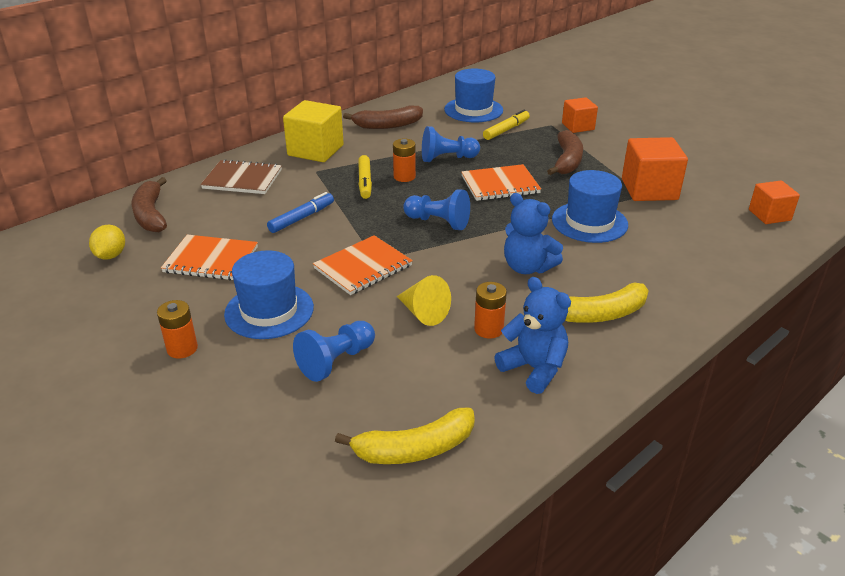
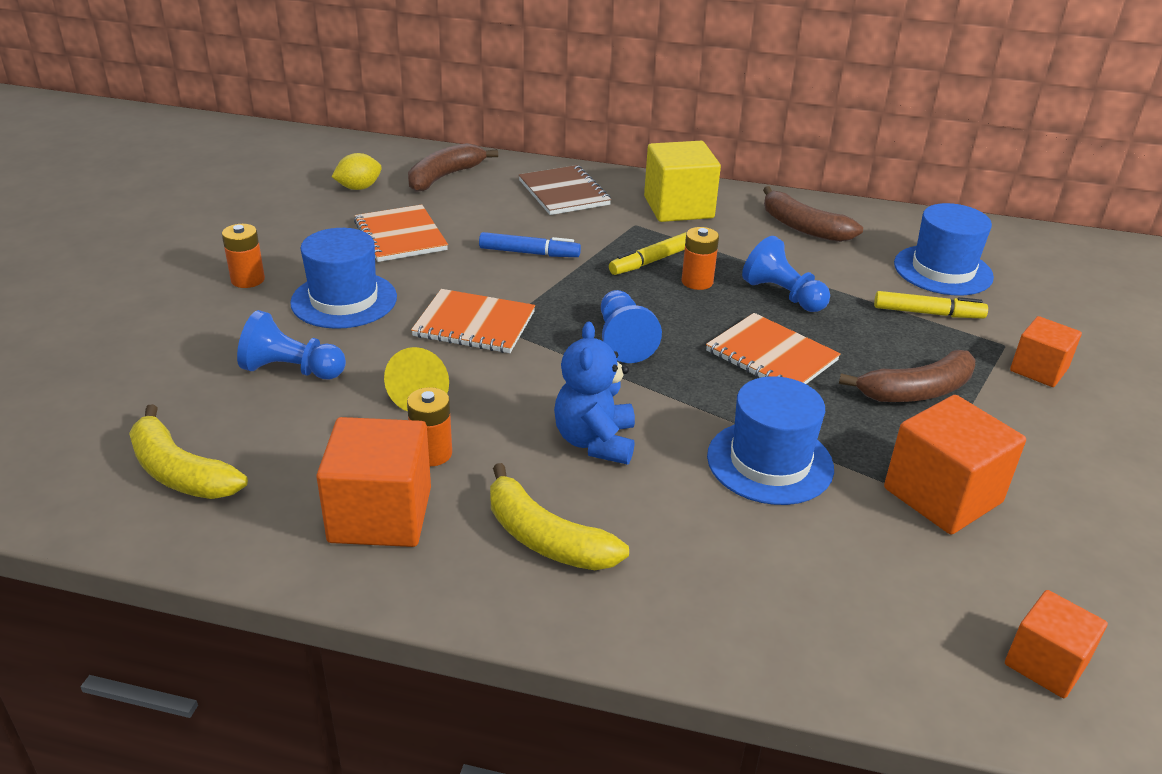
camera: 55 degrees right, 0 degrees up
blue teddy bear [494,277,571,394] -> orange cube [316,417,431,547]

